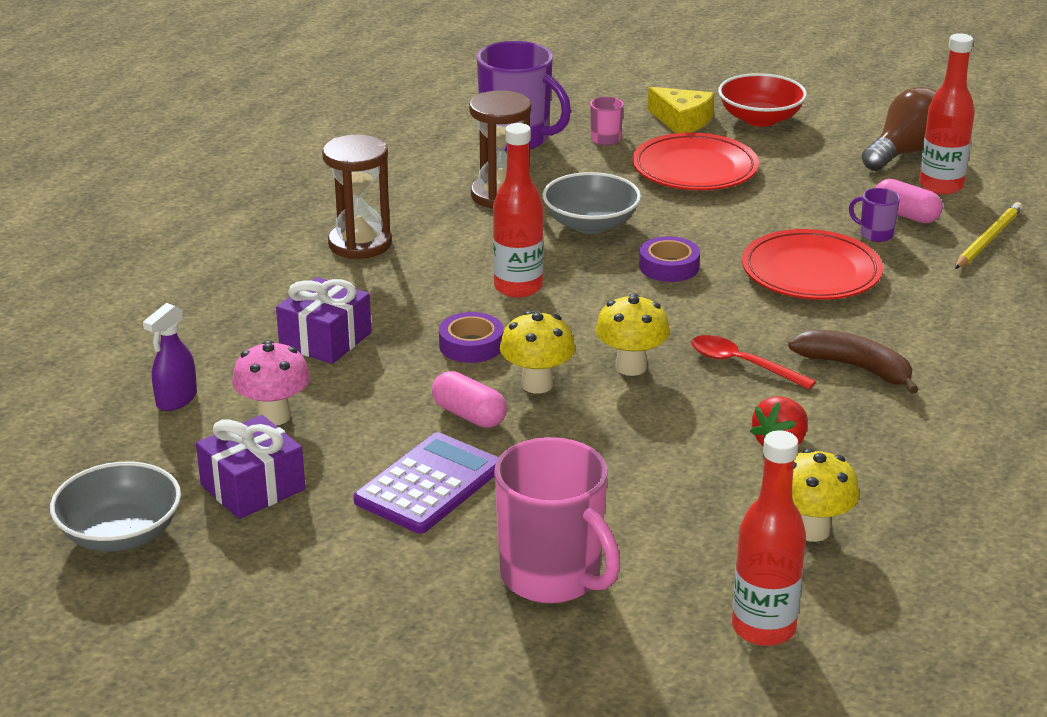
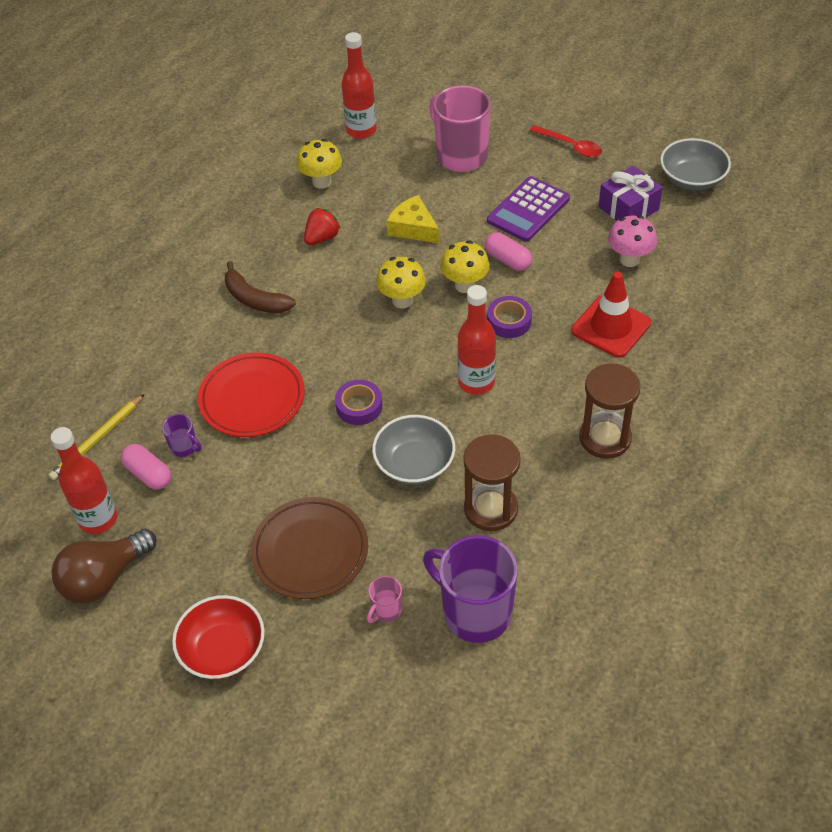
camera: 175 degrees left, 20 degrees up
purple spray bottle [143,303,197,411] -> none
purple gift [276,277,372,364] -> red traffic cone [572,272,651,358]
red plate [632,133,759,190] -> brown plate [251,497,368,599]
yellow cheese [648,87,714,133] -> yellow cheese moved to [387,195,440,244]
red spoon [691,335,816,390] -> red spoon moved to [530,125,602,157]

